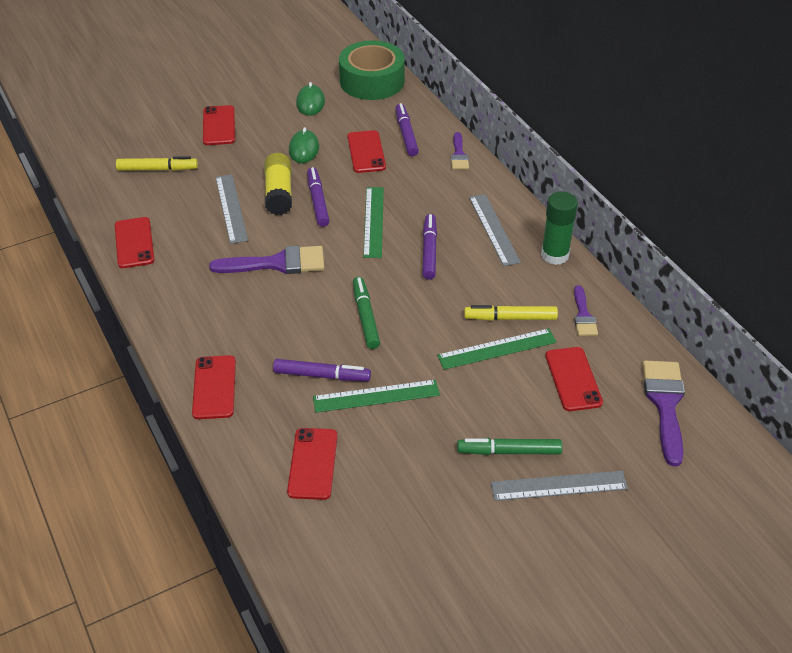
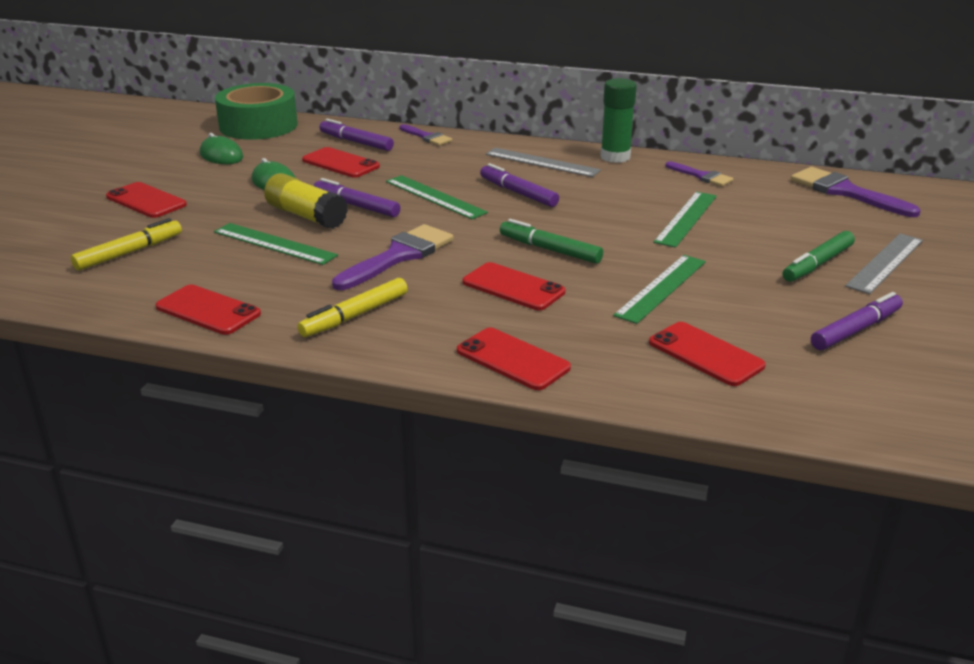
camera: 45 degrees left, 15 degrees down
grey ruler [215,174,248,244] -> green ruler [214,223,338,265]
purple marker [273,359,371,381] -> purple marker moved to [811,292,903,350]
yellow marker [464,305,558,321] -> yellow marker moved to [297,278,408,337]
red phone [545,347,603,411] -> red phone moved to [463,262,565,310]

